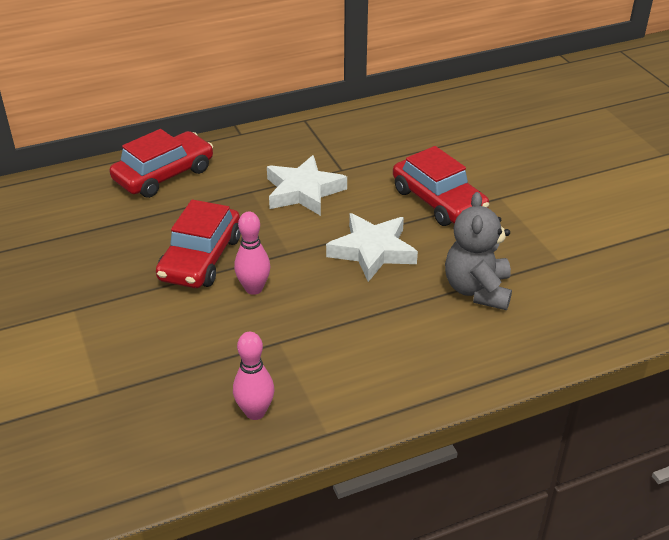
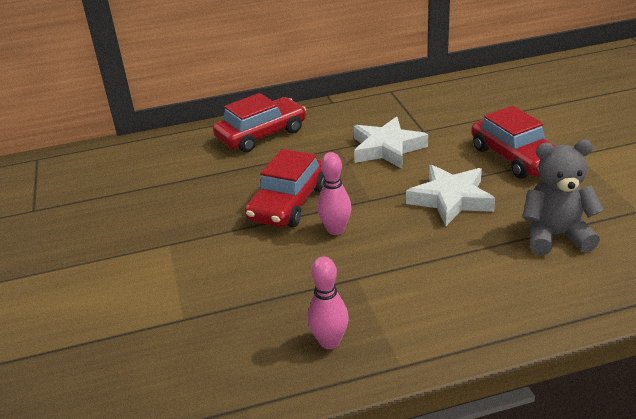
camera: 10 degrees right, 5 degrees down
grey teddy bear [445,192,512,310] -> grey teddy bear turned 75 degrees clockwise [522,140,604,255]

